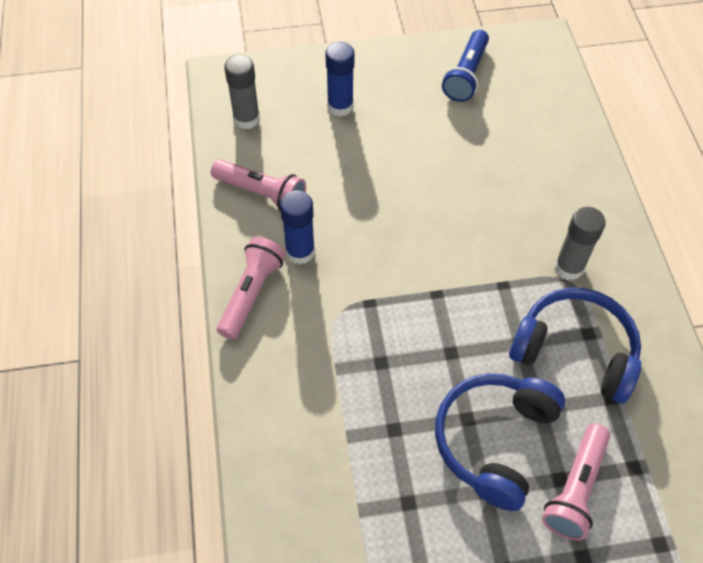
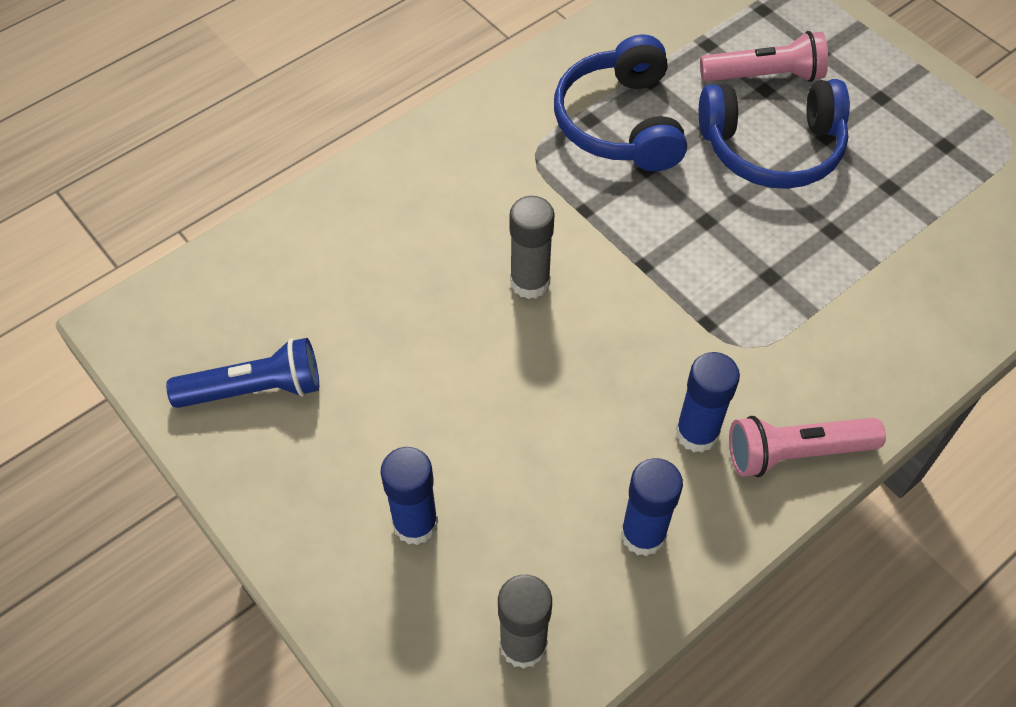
camera: 120 degrees left, 0 degrees up
pink flashlight [211,159,306,212] -> blue glue stick [621,458,683,556]
grey glue stick [554,207,606,280] -> grey glue stick moved to [510,196,555,299]

